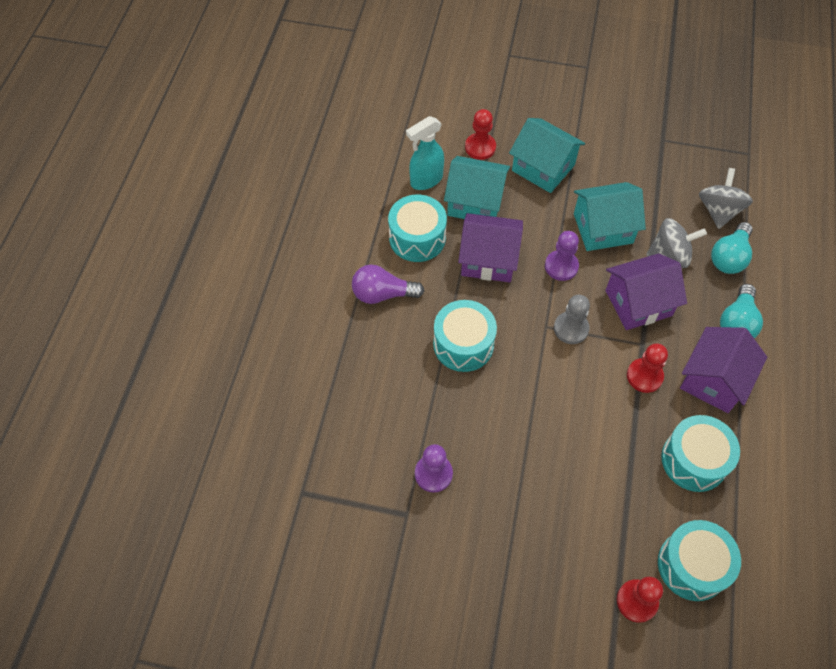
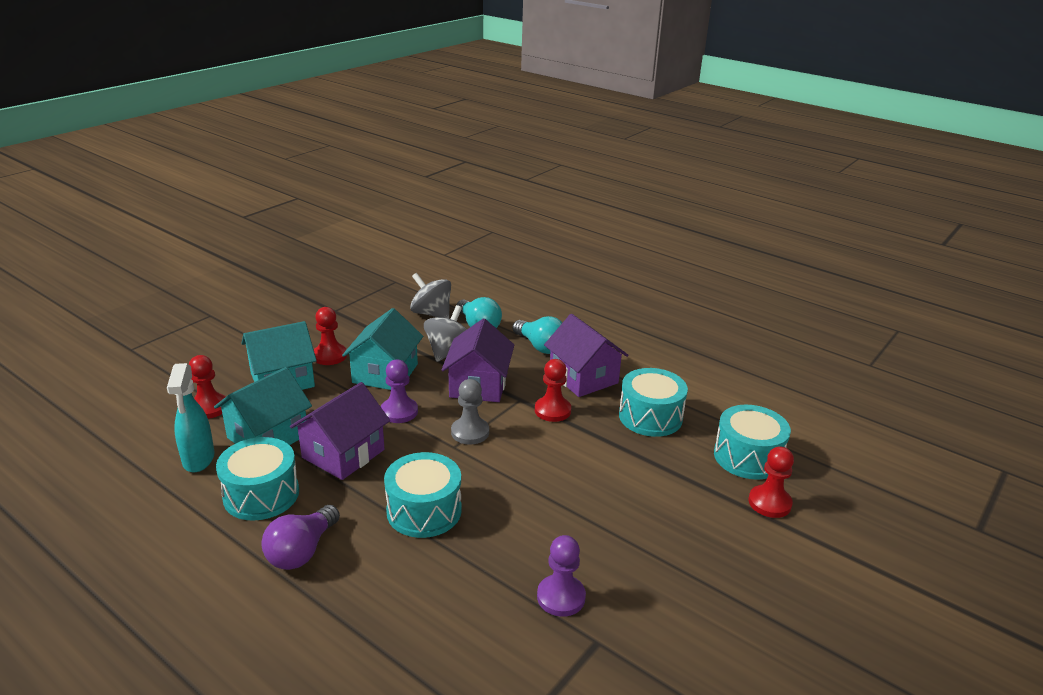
camera: 65 degrees left, 30 degrees down
none -> red pawn [314,307,347,365]

